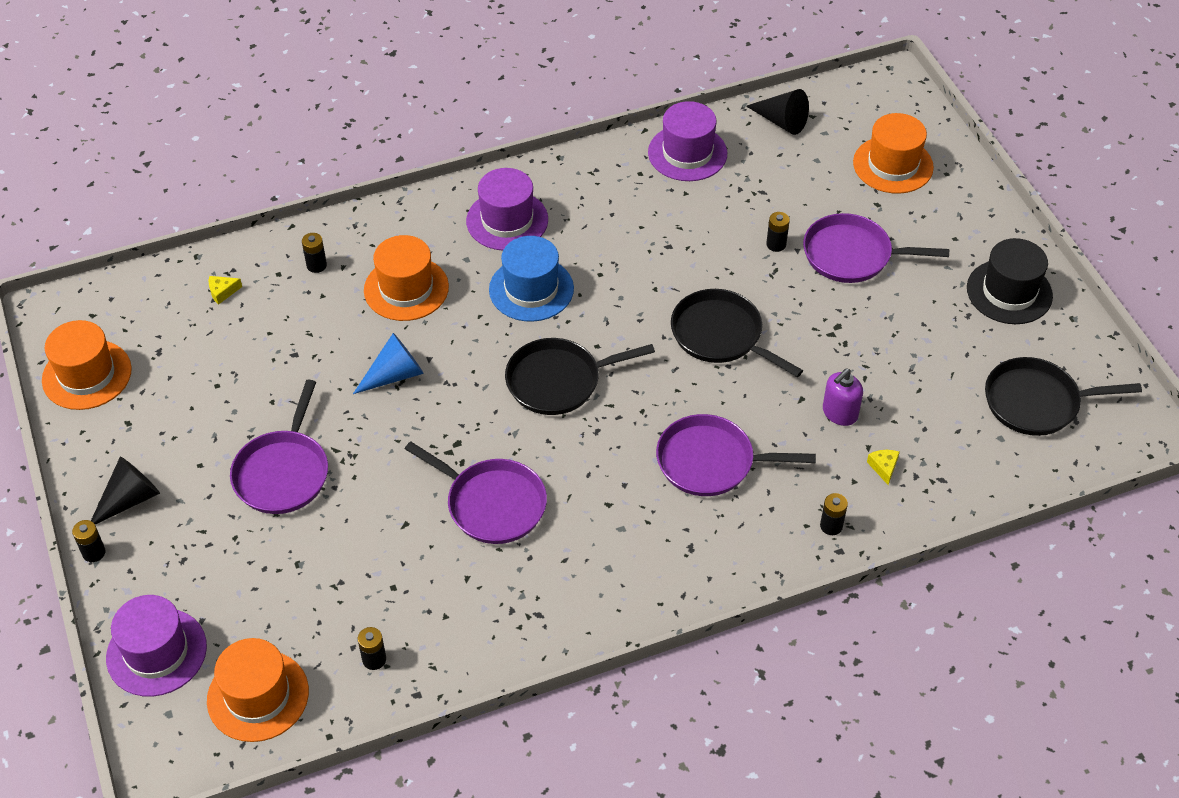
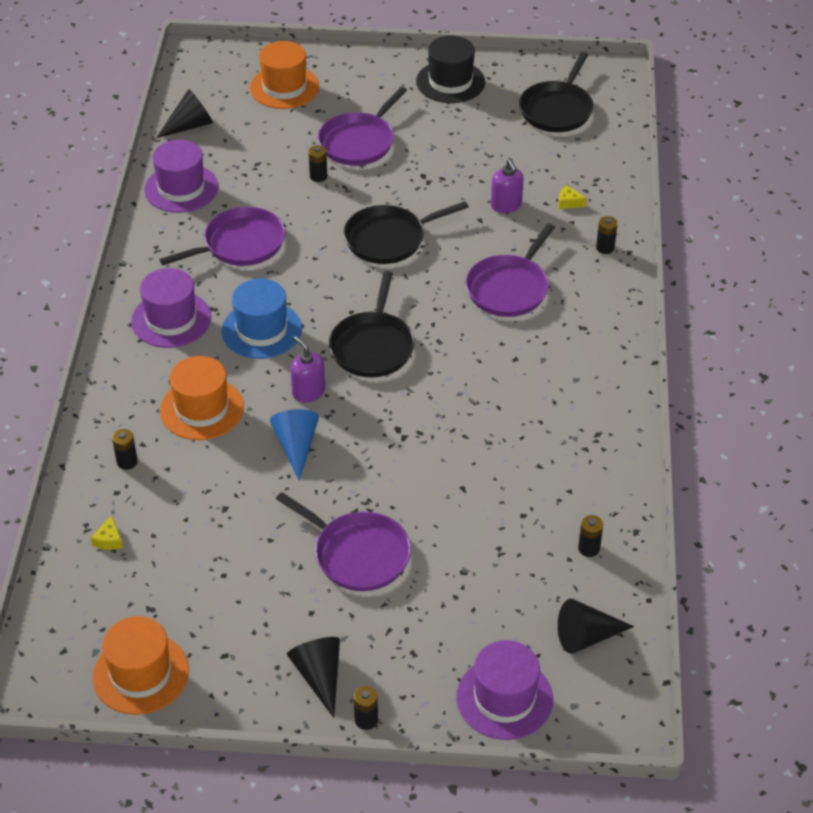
camera: 65 degrees left, 5 degrees down
orange hat [207,638,309,742] -> black cone [558,599,634,654]
purple pan [405,441,547,544] -> purple pan moved to [159,207,285,266]
none -> purple soap dispenser [290,336,325,403]

